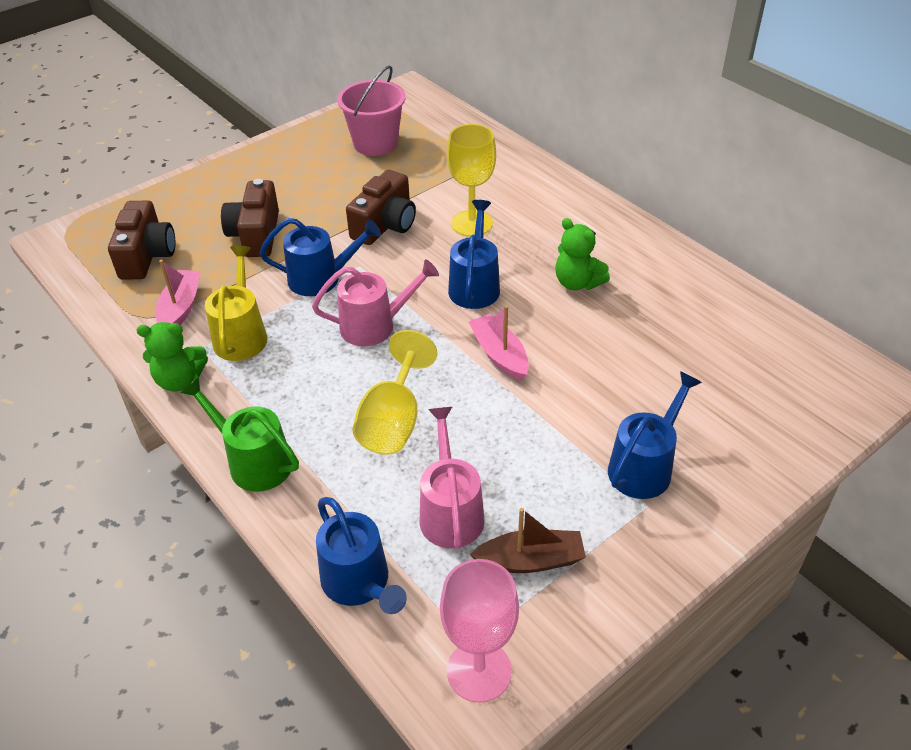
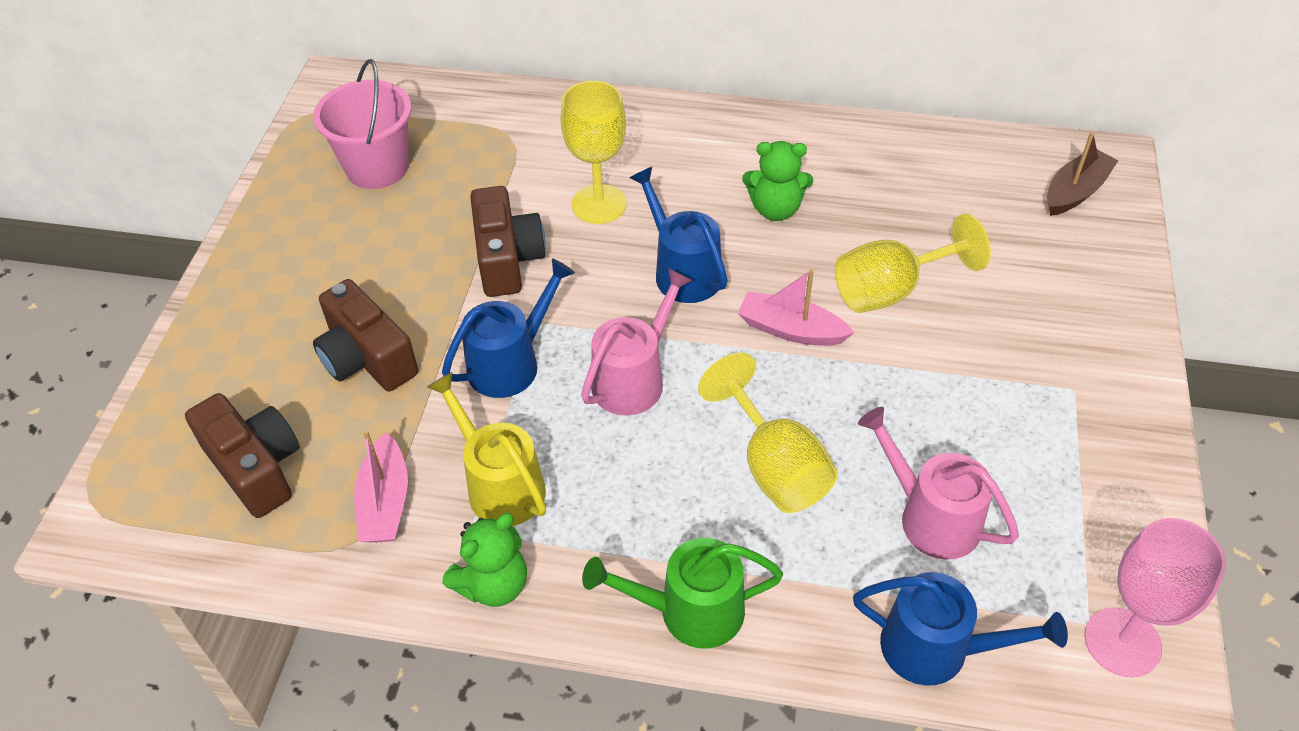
camera: 40 degrees left, 5 degrees up
pink boat [156,260,201,325] -> pink boat turned 150 degrees counterclockwise [354,431,408,543]
brown boat [470,508,586,573] -> brown boat moved to [1047,132,1119,216]
blue watering can [608,371,702,499] -> none
none -> yellow goblet [835,214,991,313]

